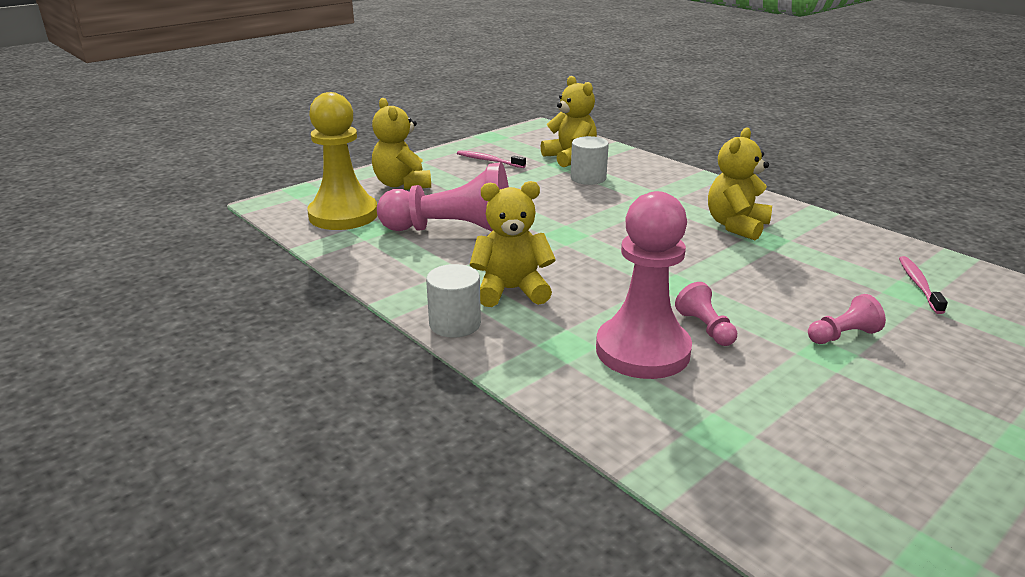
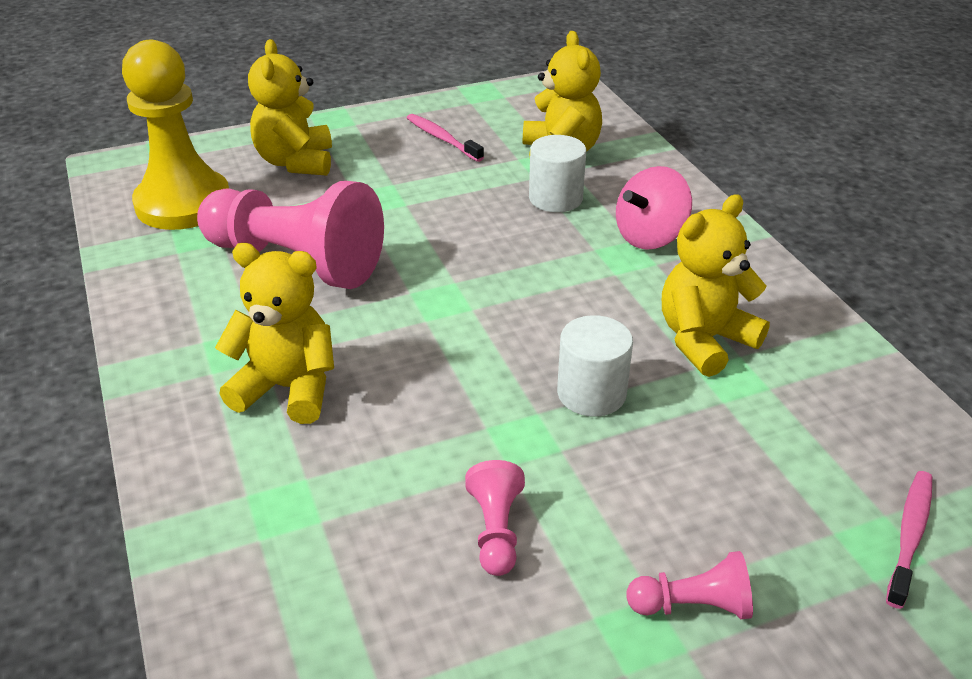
camera: 20 degrees right, 10 degrees up
white cylinder [426,264,481,338] -> white cylinder moved to [557,315,633,417]
pink pawn [596,191,692,379] -> none
none -> pink spinning top [616,166,692,250]

